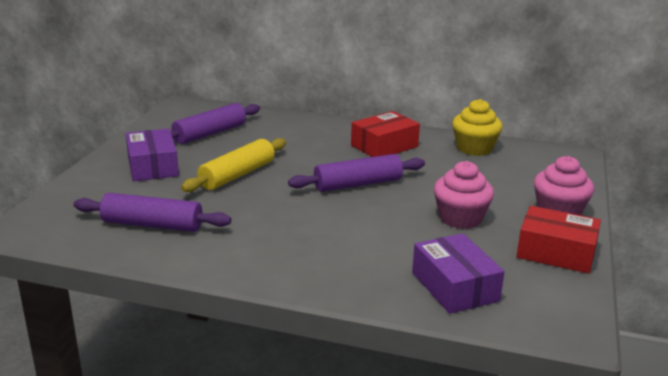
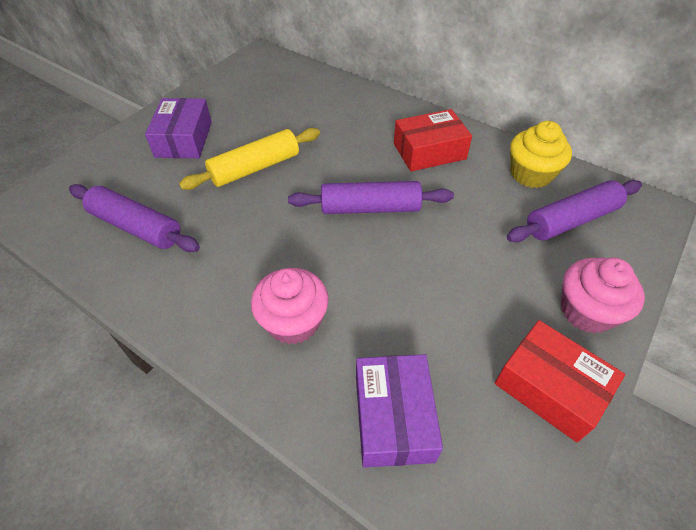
camera: 20 degrees right, 25 degrees up
purple rolling pin [171,103,260,144] -> purple rolling pin moved to [507,180,642,242]
pink cupcake [434,161,494,229] -> pink cupcake moved to [251,268,329,344]

